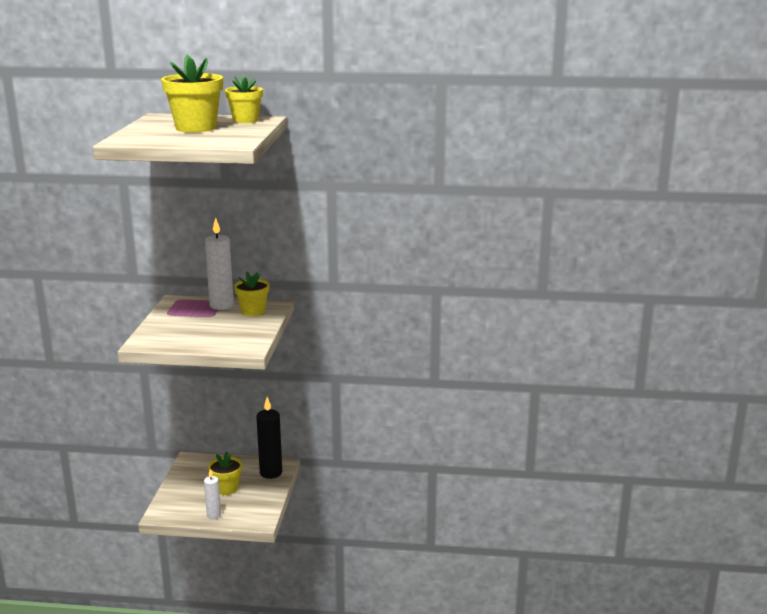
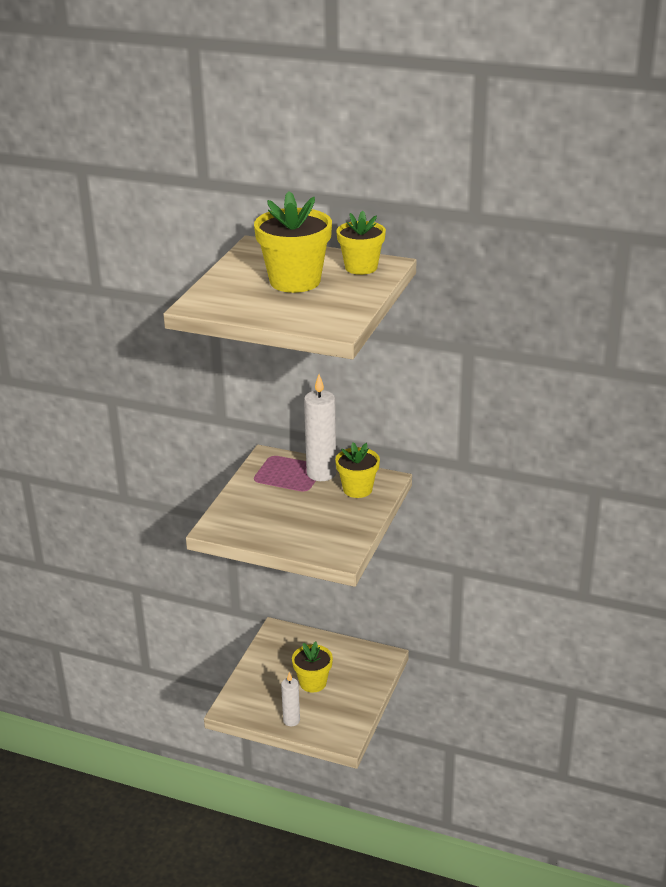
camera: 15 degrees right, 10 degrees up
black candle [256,397,282,479] -> none

